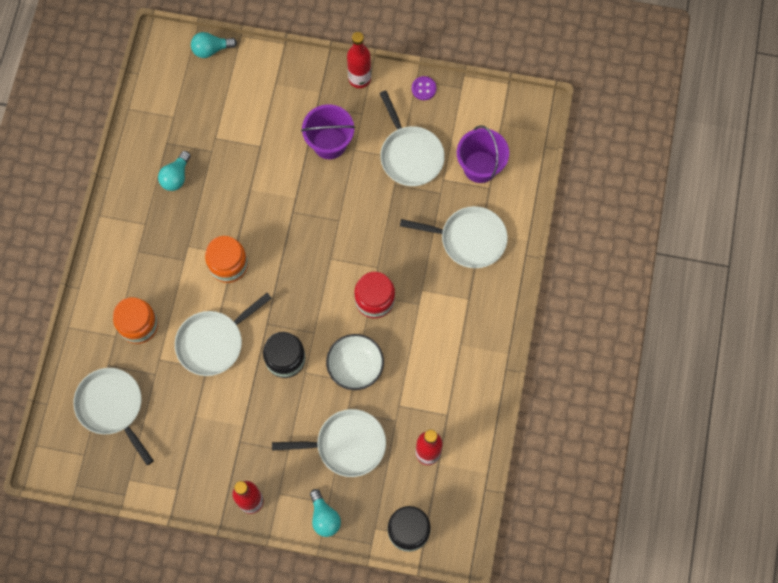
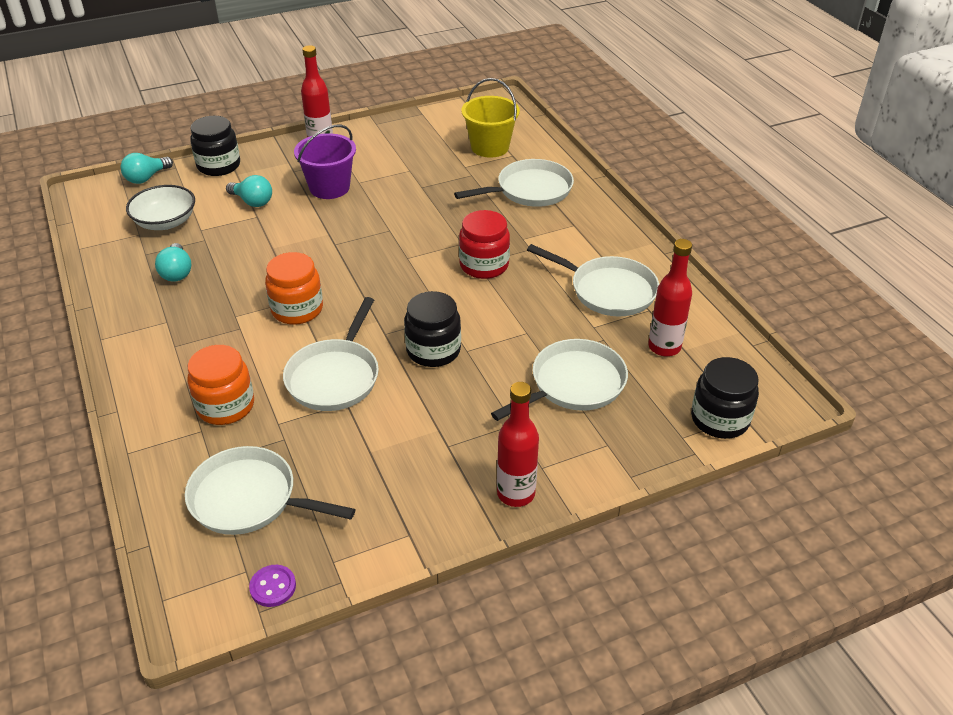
camera: 35 degrees left, 30 degrees down
turquoise light bulb [310,489,341,537] -> turquoise light bulb moved to [226,175,272,207]
white bowl [326,334,384,390] -> white bowl moved to [126,185,195,230]
white pan [379,91,445,186] -> white pan moved to [527,244,659,316]
purple button [412,76,436,100] -> purple button moved to [249,565,296,607]
purple bucket [457,125,509,183] -> yellow bucket [461,78,520,158]
none -> black jar [190,116,240,176]

